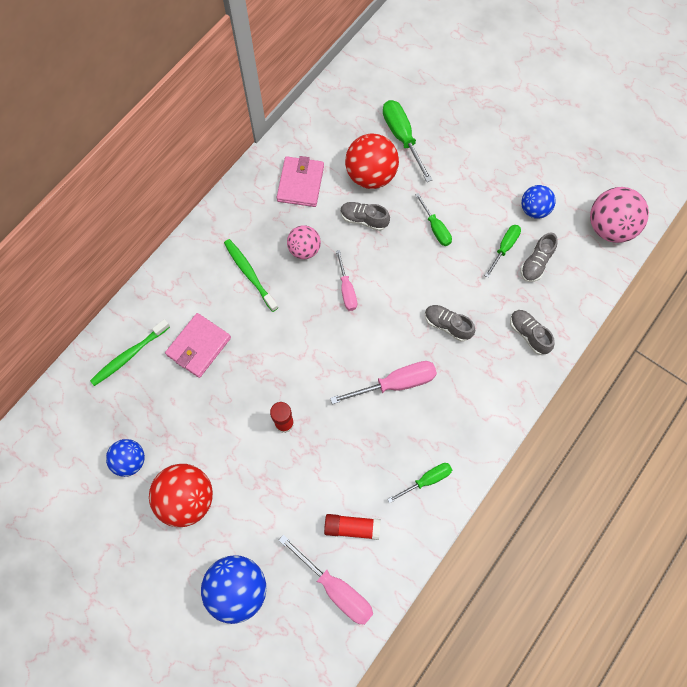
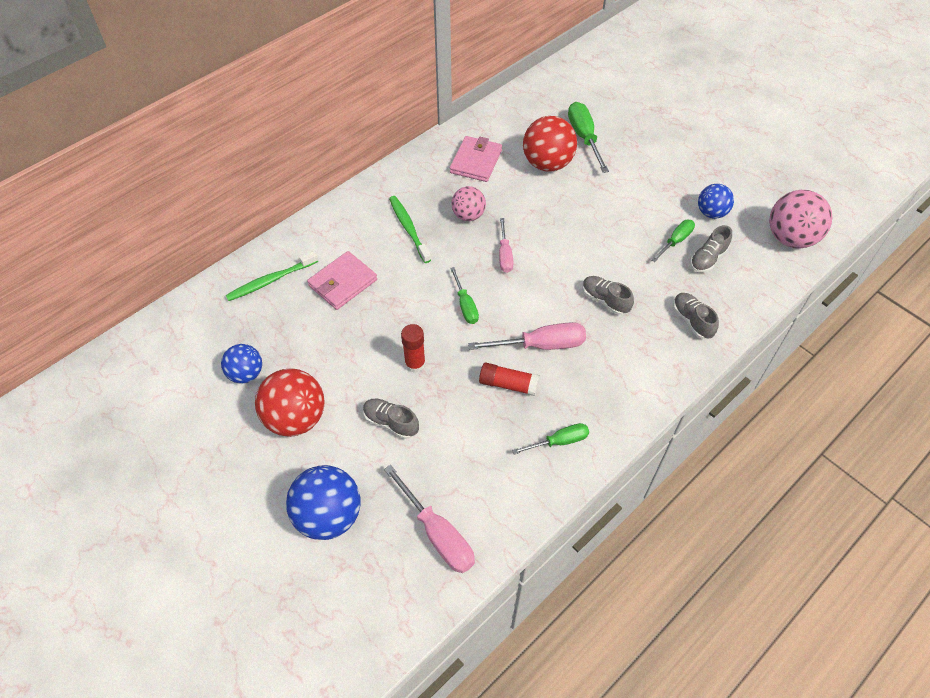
camera: 10 degrees right, 15 degrees down
red glue stick [324,514,381,540] -> red glue stick moved to [479,363,540,396]
grey shoe [340,202,390,231] -> grey shoe moved to [363,399,419,439]
green screwdriver [415,193,452,246] -> green screwdriver moved to [450,267,479,324]

